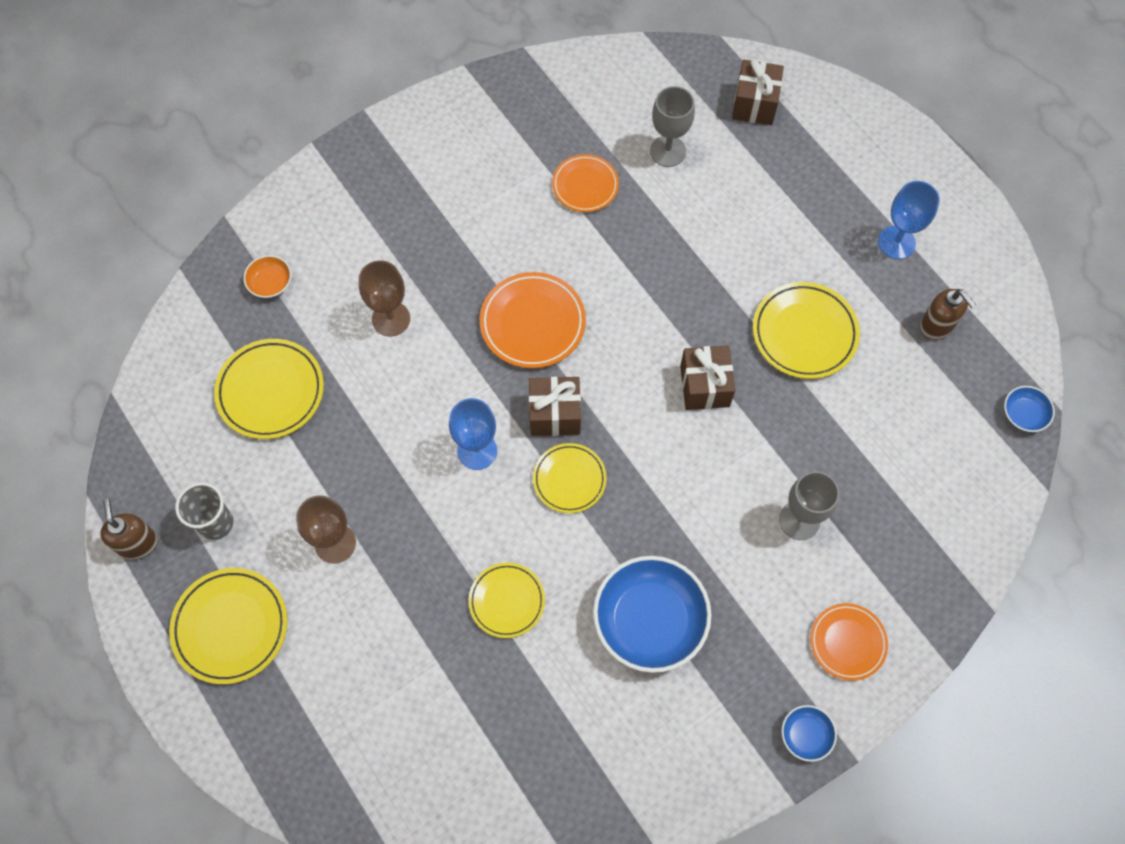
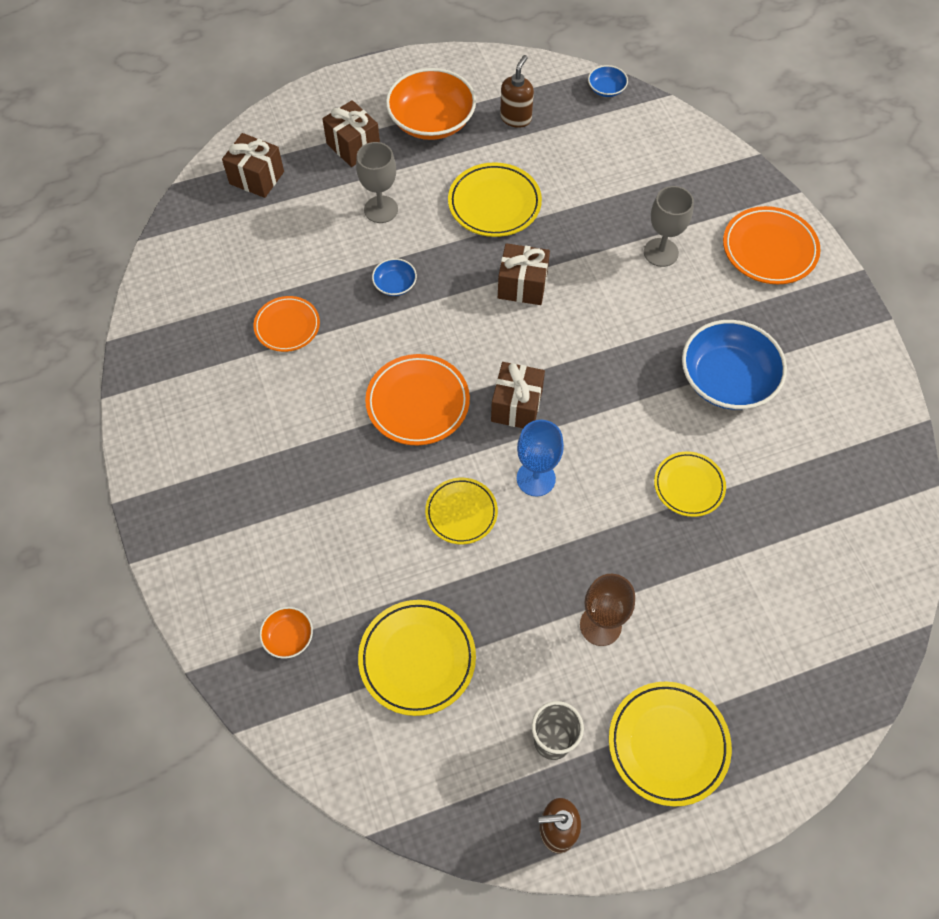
camera: 75 degrees left, 5 degrees down
brown goblet [359,260,410,336] -> none
yellow plate [533,443,607,513] -> yellow plate moved to [425,478,498,544]
grey goblet [650,86,695,167] -> grey goblet moved to [356,142,398,223]
blue bowl [781,705,837,762] -> blue bowl moved to [372,258,417,296]
orange plate [810,603,888,681] -> orange plate [723,206,821,284], size x1.51
blue goblet [878,181,940,259] -> orange bowl [386,68,476,140]
brown soap dispenser [920,289,976,340] -> brown soap dispenser turned 45 degrees counterclockwise [500,55,534,128]
none -> brown gift [322,100,380,167]

